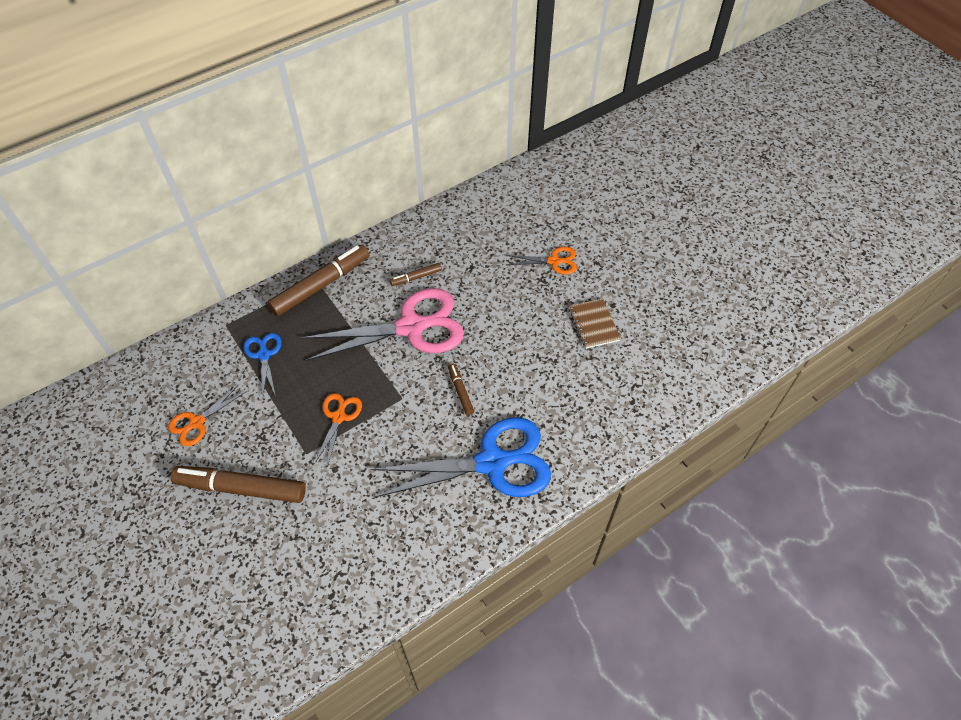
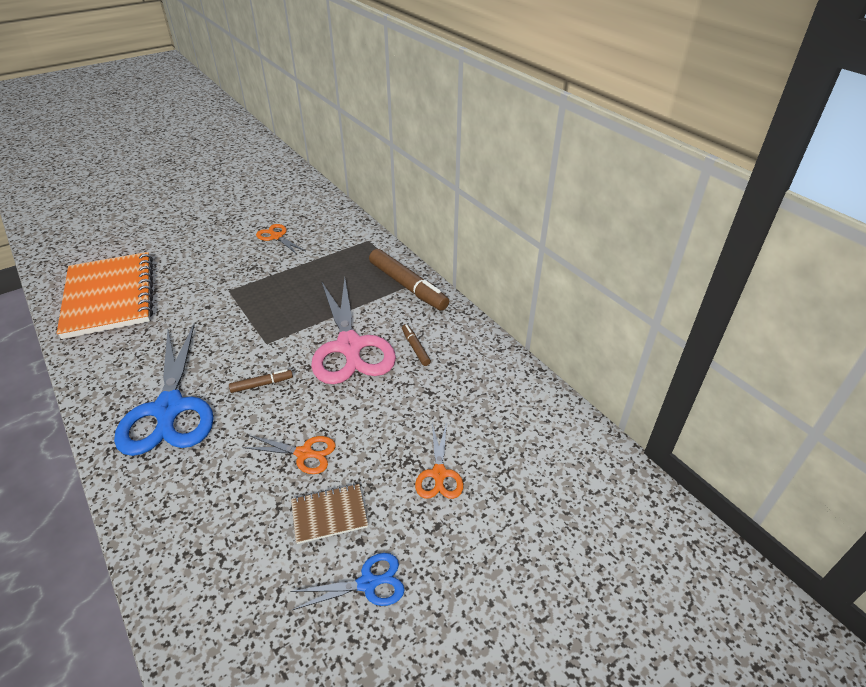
camera: 90 degrees right, 15 degrees down
brown marker [171,466,306,503] -> none
blue scissors [244,333,282,399] -> blue scissors moved to [290,553,405,610]
orange scissors [314,393,362,465] -> orange scissors moved to [242,435,336,474]
none -> orange notebook [57,252,153,339]

